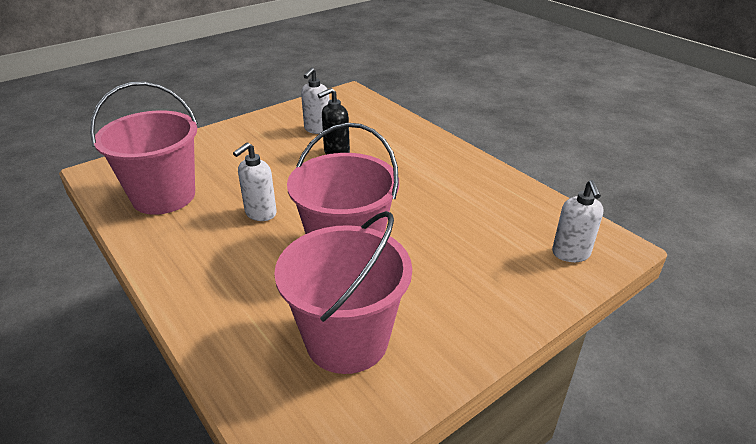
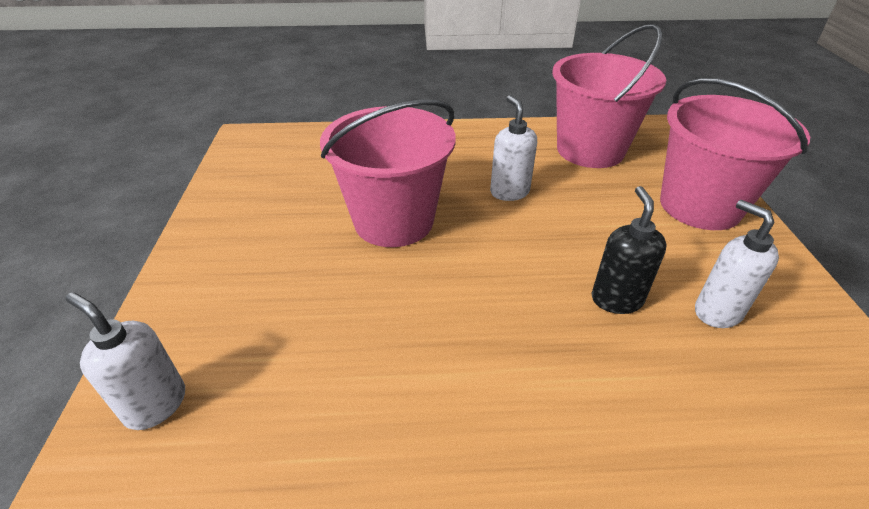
camera: 125 degrees right, 5 degrees up
pink bucket [274,211,412,374] -> pink bucket moved to [660,78,810,230]

